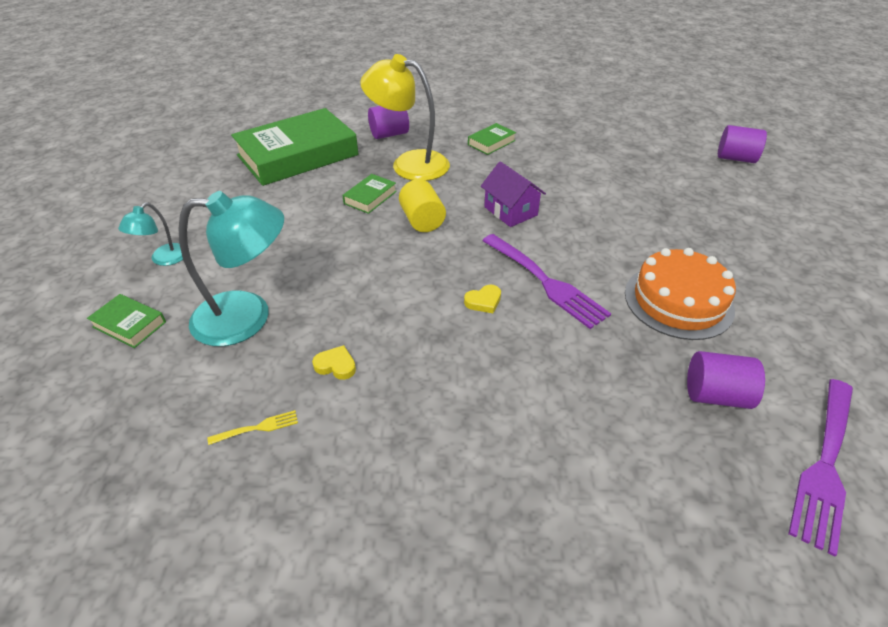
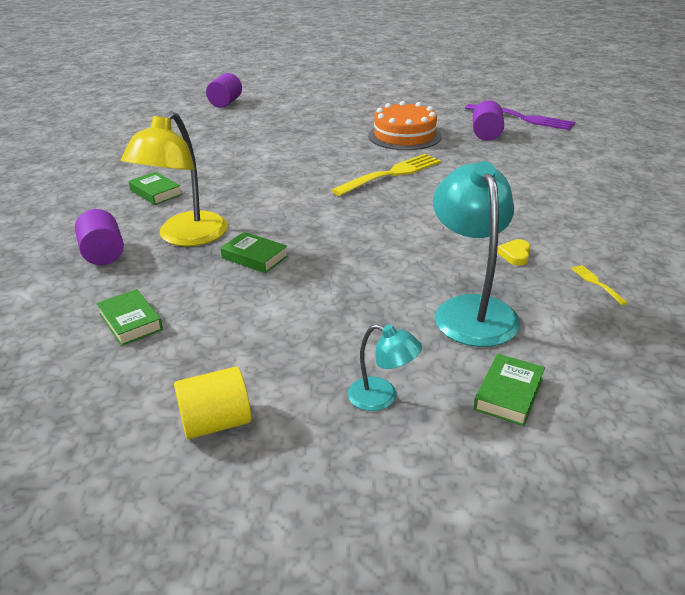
camera: 90 degrees left, 10 degrees down
green book [231,108,359,186] -> green book [96,289,163,346], size x0.42
yellow cylinder [399,179,446,232] -> yellow cylinder moved to [174,367,251,439]
yellow heart [464,285,501,313] -> none
purple house [481,161,546,227] -> none
purple fork [482,234,611,329] -> yellow fork [332,154,441,196]

